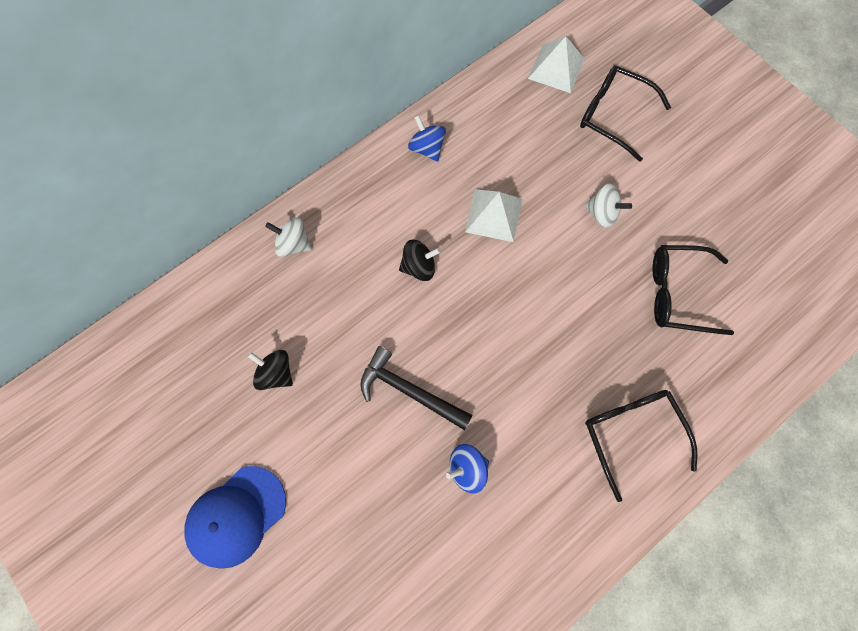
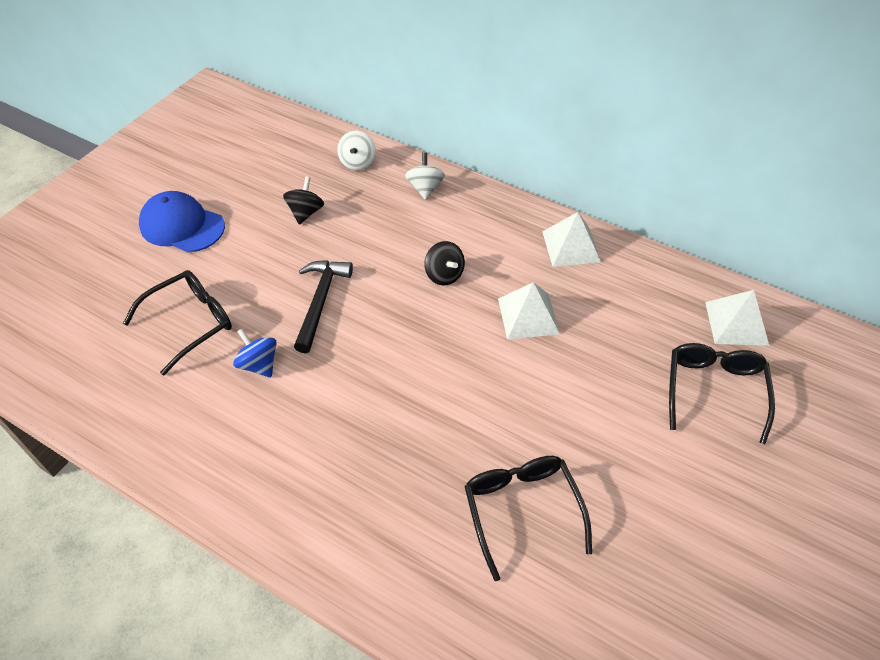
camera: 70 degrees right, 20 degrees down
blue spinning top [408,115,446,161] -> white pyramid [542,212,601,267]
white spinning top [585,183,632,228] -> white spinning top moved to [337,131,376,170]
black glasses [585,390,697,502] -> black glasses moved to [123,270,232,376]

